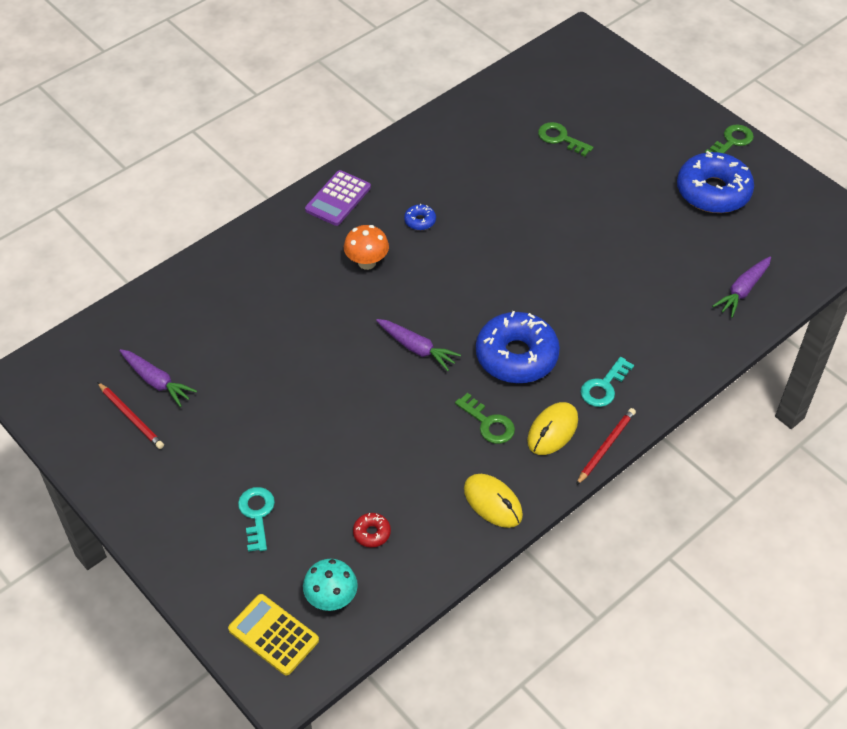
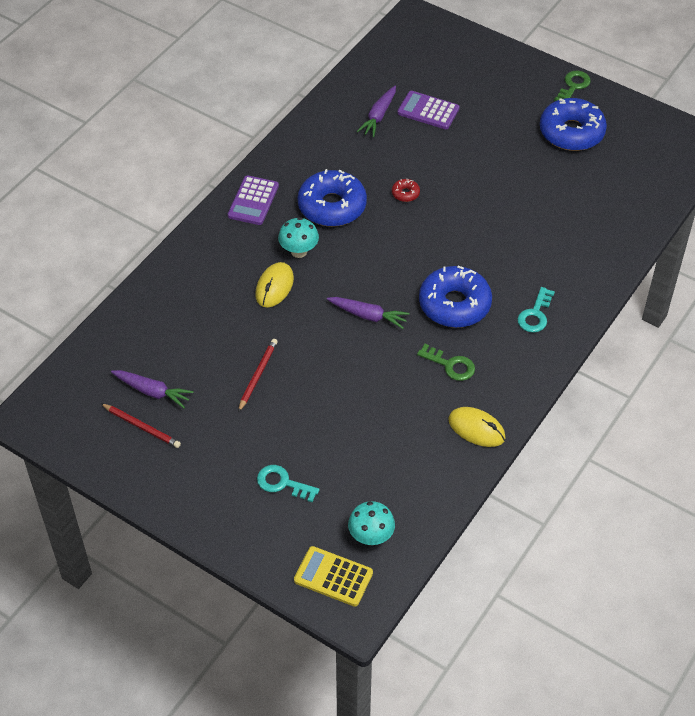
camera: 15 degrees left, 0 degrees up
turquoise key [238,487,275,552] -> turquoise key turned 45 degrees counterclockwise [257,465,319,502]
orange mushroom [344,225,389,270] -> turquoise mushroom [278,217,319,258]
red donut [353,513,391,548] -> red donut moved to [392,178,420,202]
blue donut [404,204,436,230] -> blue donut [298,169,367,227], size x2.42
yellow mouse [527,402,578,455] -> yellow mouse moved to [255,262,294,307]
green key [538,122,593,157] -> purple calculator [397,91,460,129]
red pencil [576,408,636,485] -> red pencil moved to [238,339,278,412]
purple carrot [712,256,771,318] -> purple carrot moved to [356,86,396,137]

